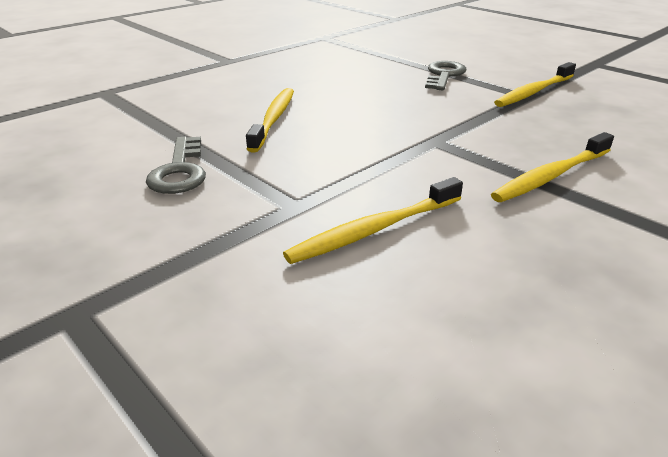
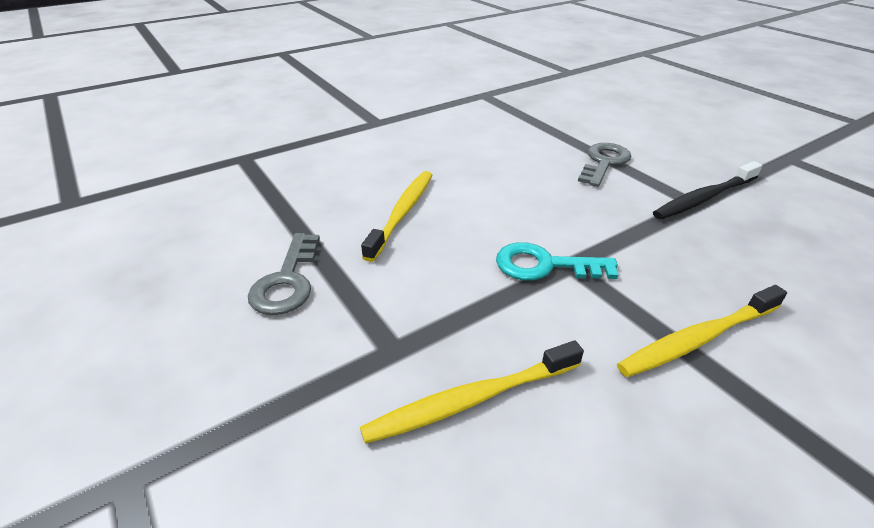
camera: 10 degrees right, 5 degrees up
yellow toothbrush [494,62,576,107] -> black toothbrush [653,161,762,219]
none -> turquoise key [496,242,618,281]

